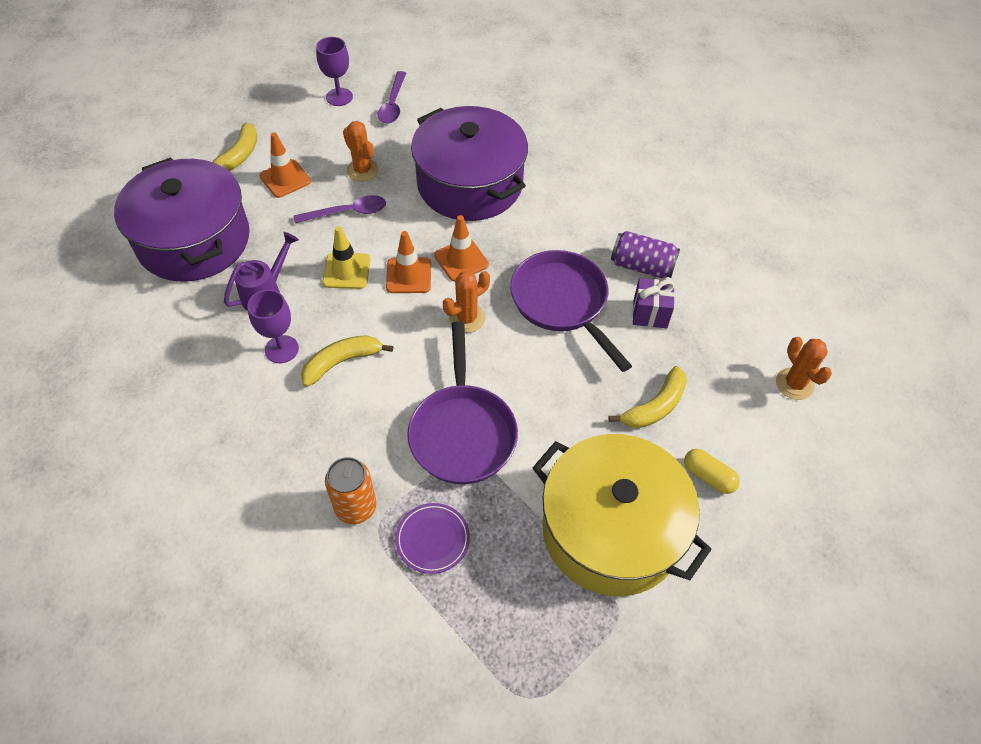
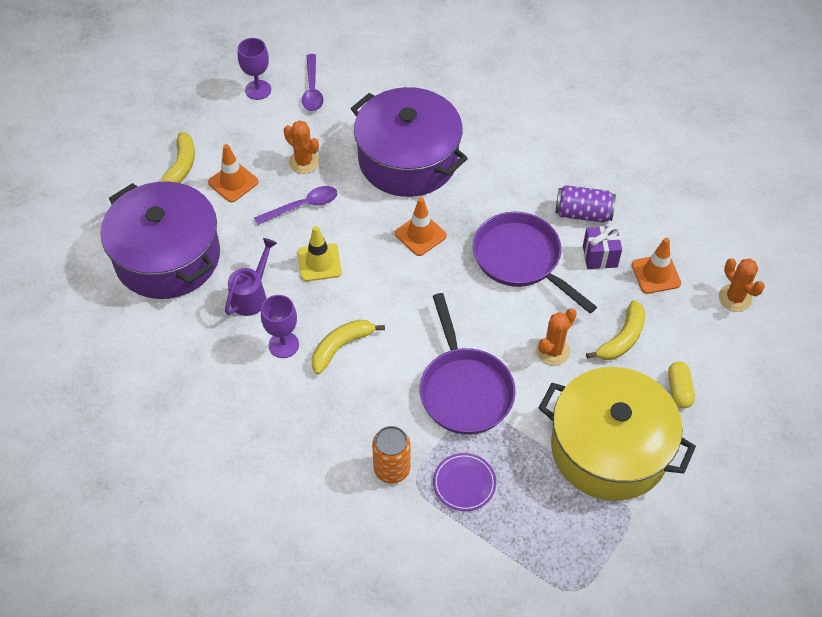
camera: 10 degrees left, 0 degrees up
orange traffic cone [386,231,431,293] -> orange traffic cone moved to [632,238,681,294]
orange cactus [443,271,490,333] -> orange cactus moved to [536,308,577,366]
yellow capsule [684,449,740,494] -> yellow capsule turned 60 degrees clockwise [668,362,695,408]

